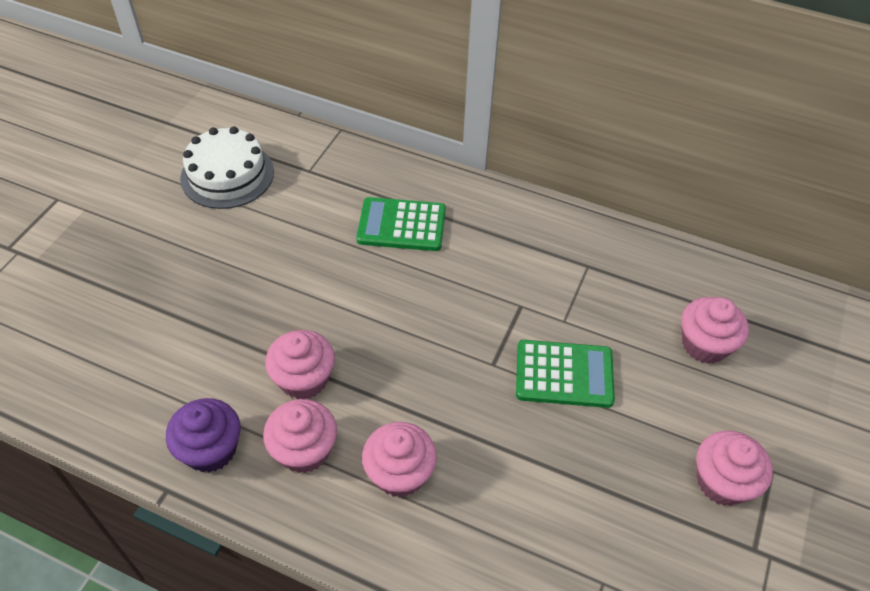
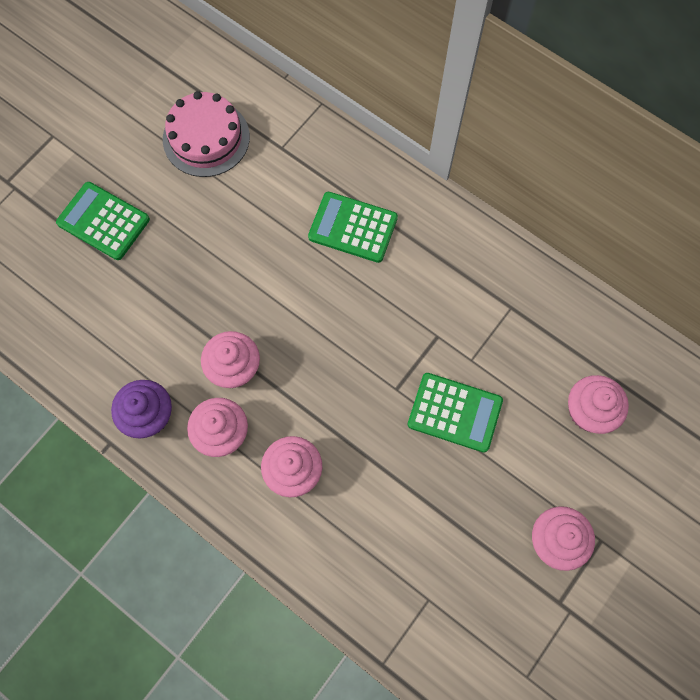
camera: 15 degrees right, 20 degrees up
white cake [180,126,274,209] -> pink cake [163,91,250,177]
none -> green calculator [56,182,150,260]

